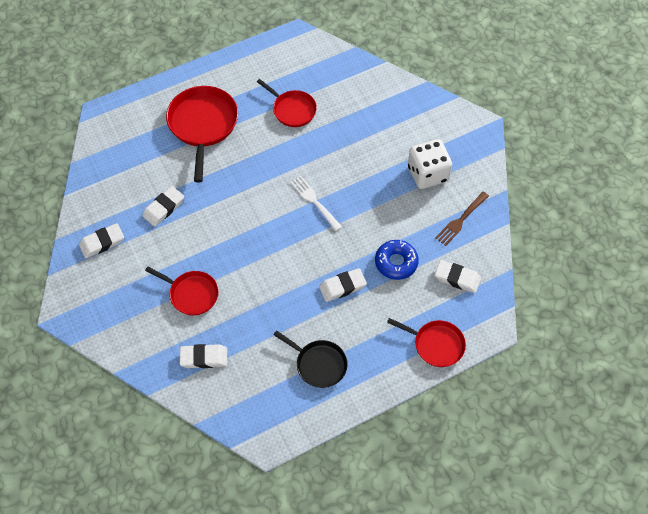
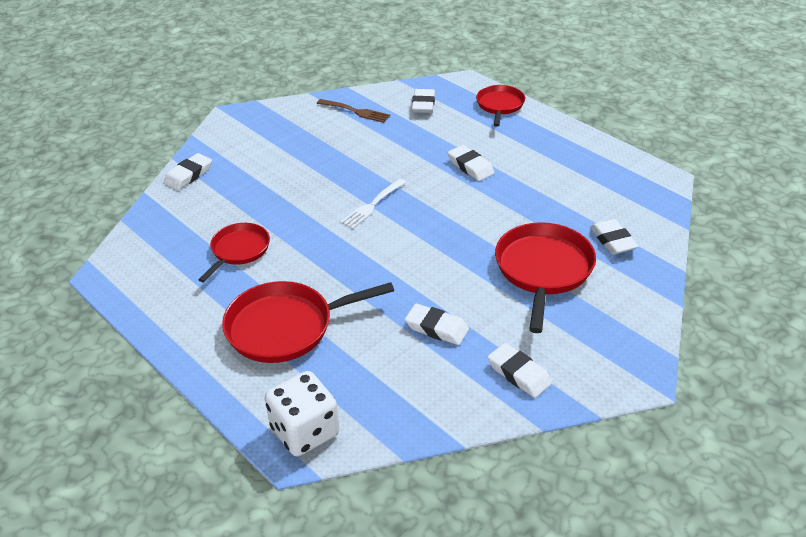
camera: 105 degrees left, 20 degrees down
red pan [145,267,219,316] -> red pan [495,222,596,333], size x1.63
black pan [273,330,348,388] -> none
blue donut [375,240,419,280] -> none
white dice [408,139,452,189] -> white dice moved to [265,371,339,456]
none -> white eraser [164,153,212,190]

